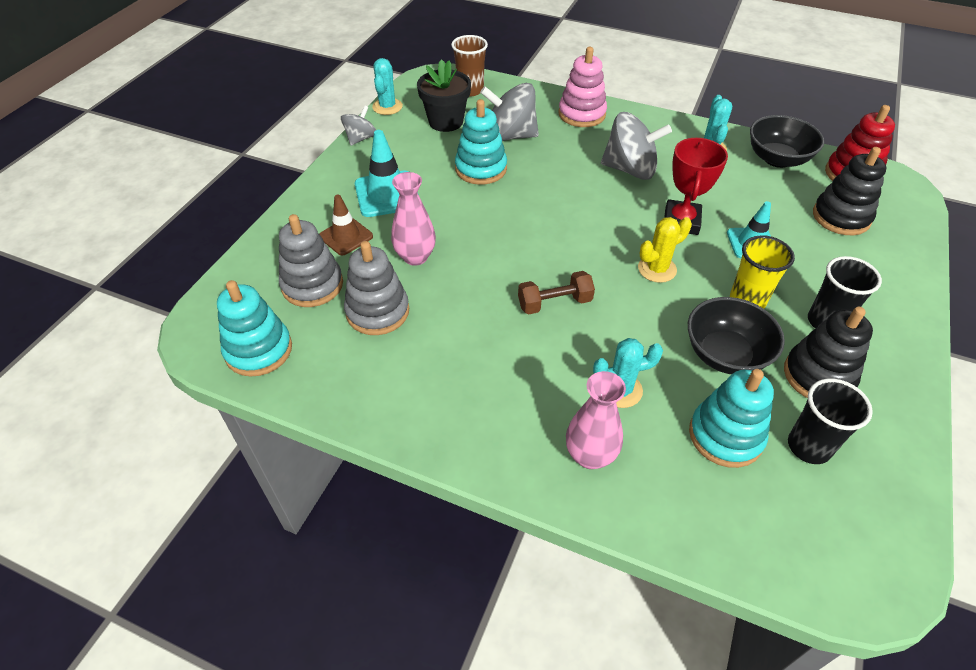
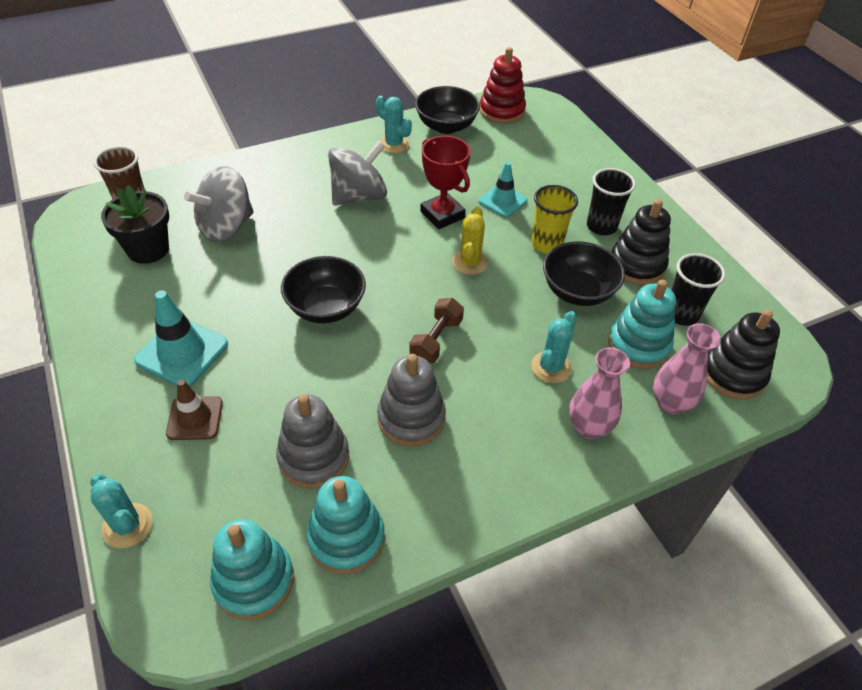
camera: 50 degrees left, 0 degrees up
grey stacking toy [279,214,343,307] -> grey stacking toy moved to [377,354,446,446]
grey spinning top [341,105,376,146] -> none
turquoise cactus [372,58,403,115] -> turquoise cactus moved to [90,474,153,548]
pink vase [391,172,436,266] -> pink vase moved to [653,323,721,414]
turquoise stacking toy [455,99,507,185] -> turquoise stacking toy moved to [307,476,385,574]
pink stacking toy [558,47,607,127] -> none
black stacking toy [813,147,886,235] -> black stacking toy moved to [707,309,780,399]
none -> black bowl [281,256,366,323]

